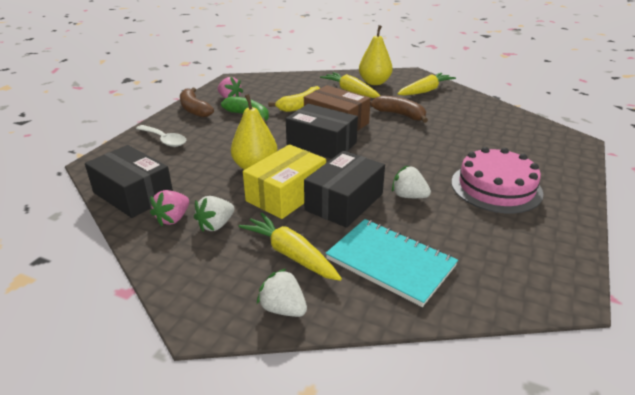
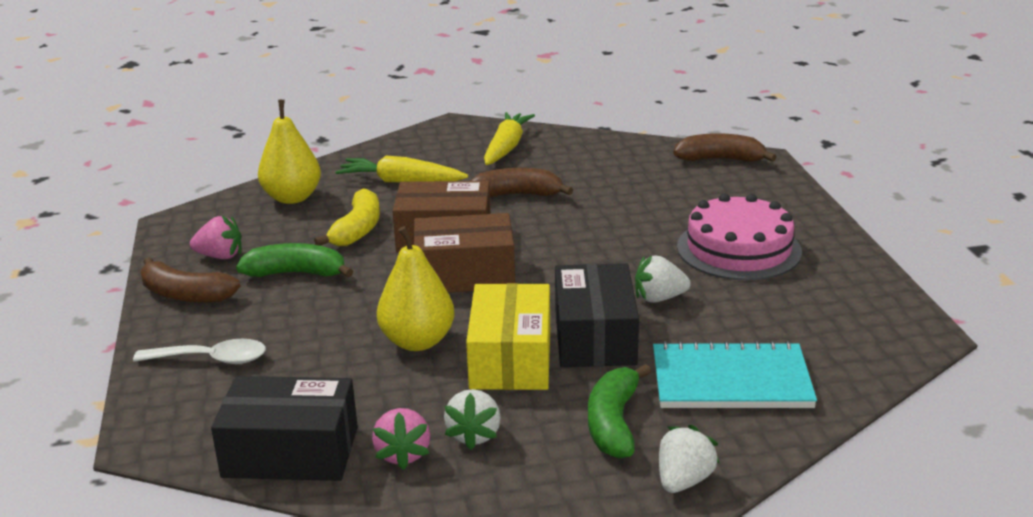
camera: 35 degrees left, 5 degrees down
yellow carrot [239,213,342,281] -> green banana [588,364,651,459]
white strawberry [257,268,307,317] -> white strawberry turned 120 degrees clockwise [659,425,720,493]
black box [286,104,358,159] -> brown box [414,213,515,293]
yellow pear [359,25,393,85] -> yellow pear moved to [258,100,321,204]
none -> brown banana [674,133,776,162]

